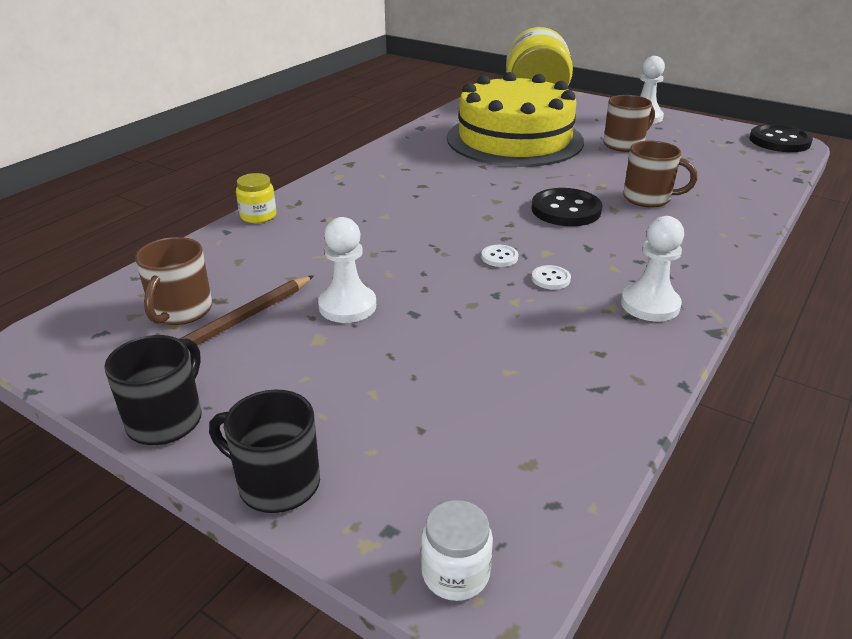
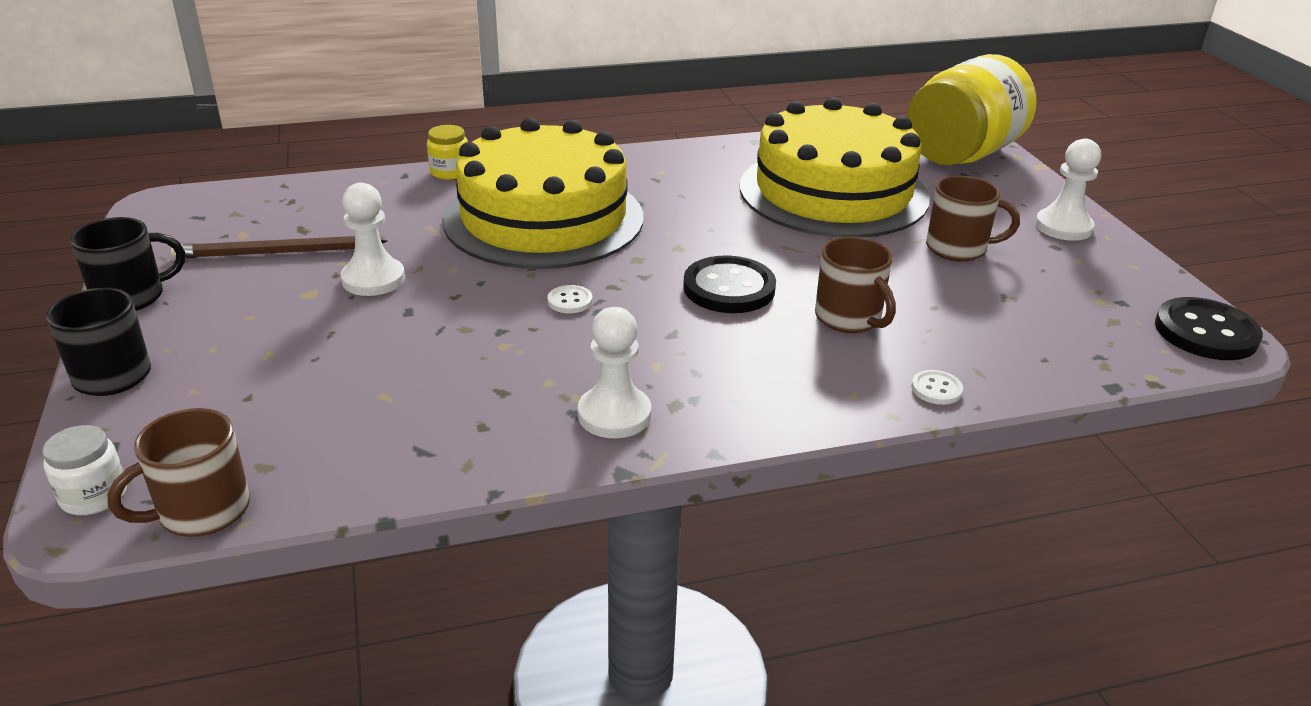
camera: 40 degrees right, 0 degrees up
brown mug [135,237,212,325] -> brown mug moved to [107,408,250,537]
white button [532,265,571,290] -> white button moved to [911,370,963,405]
none -> yellow cake [443,118,643,269]

